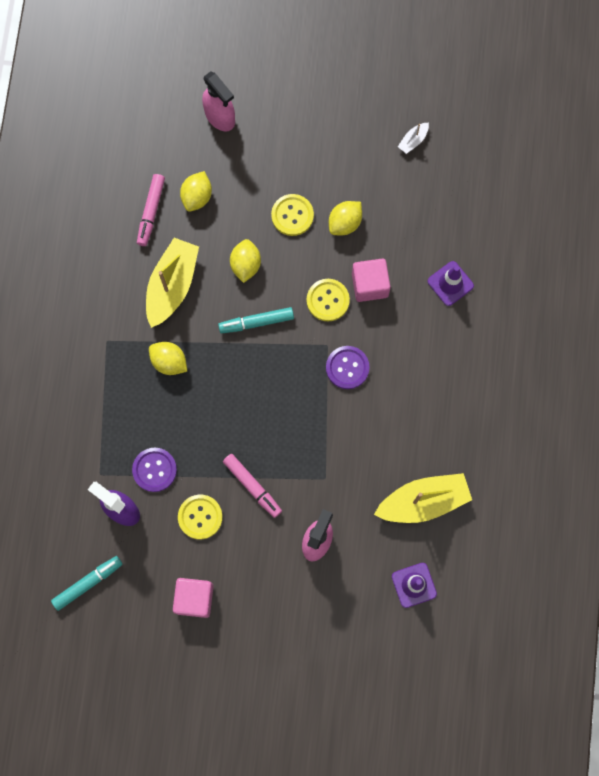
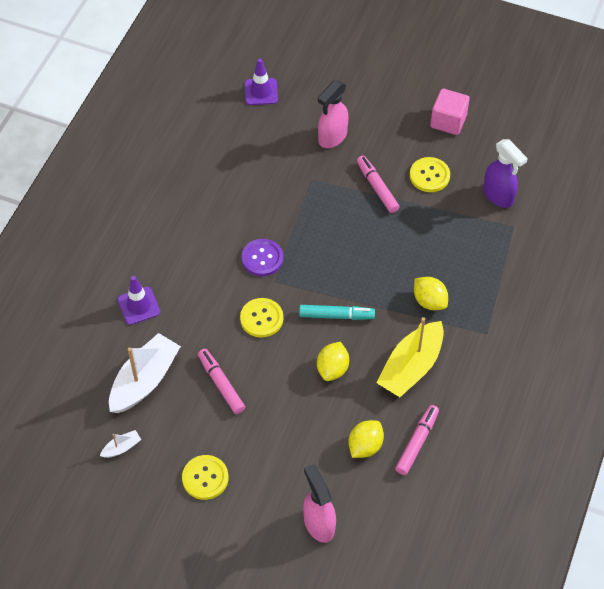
camera: 165 degrees left, 20 degrees down
turquoise marker [51,556,122,611] -> none
purple button [132,448,177,492] -> none
yellow button [271,194,314,236] -> yellow button moved to [182,455,228,500]
yellow lemon [329,201,362,235] -> pink marker [198,349,245,414]
pink cube [352,258,391,302] -> none
yellow boat [374,473,472,523] -> none
none -> white boat [109,333,181,413]

